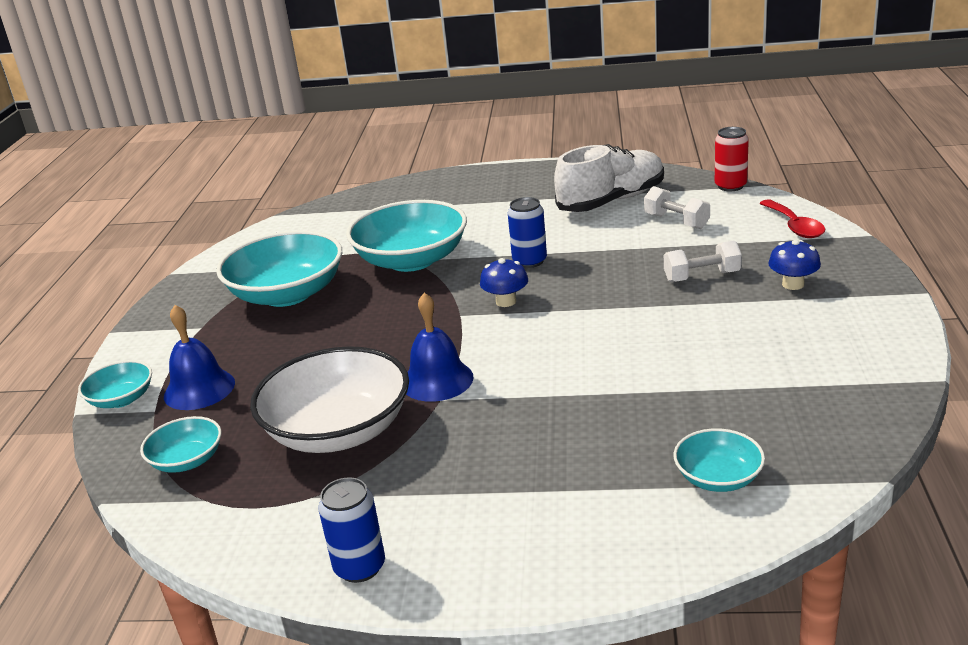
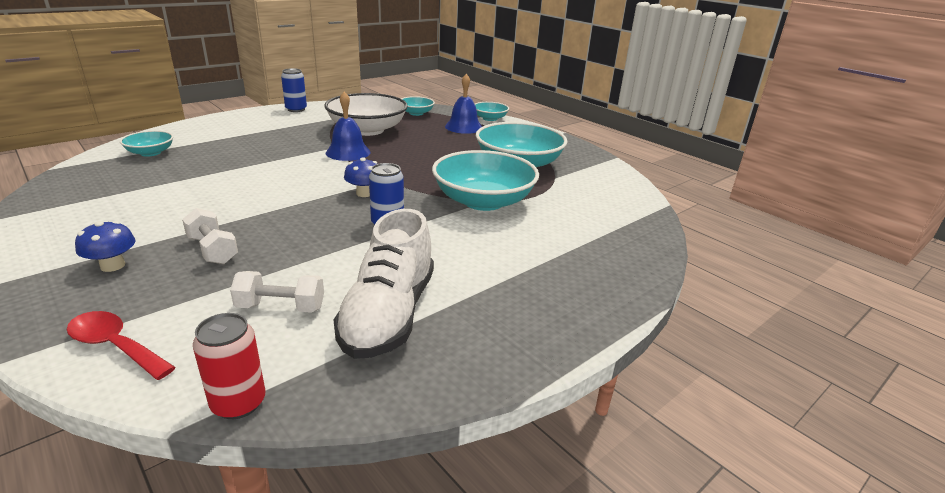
camera: 130 degrees right, 0 degrees up
white dumbbell [664,241,742,282] -> white dumbbell turned 75 degrees counterclockwise [182,208,238,264]

